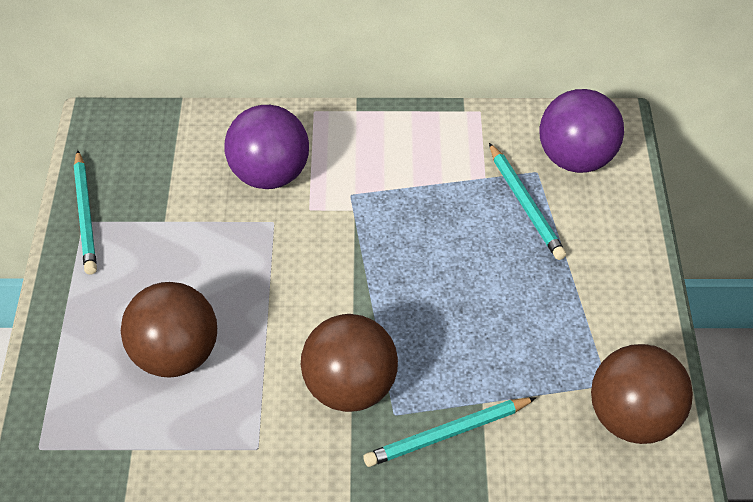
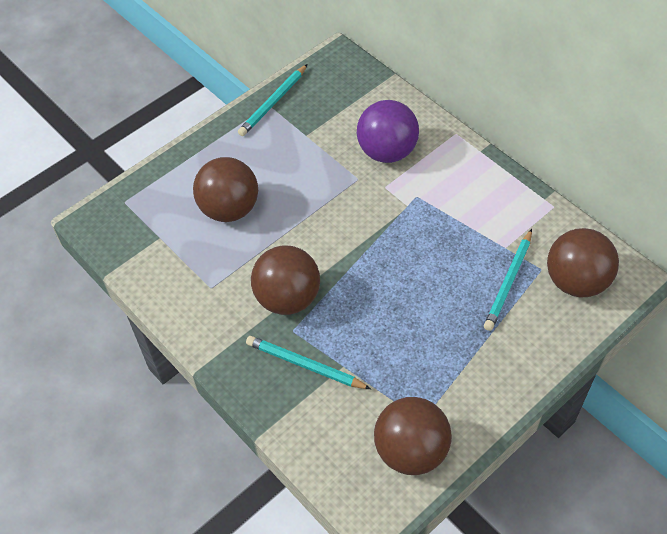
camera: 50 degrees right, 5 degrees up
purple ball [539,89,624,173] -> brown ball [547,228,619,297]

